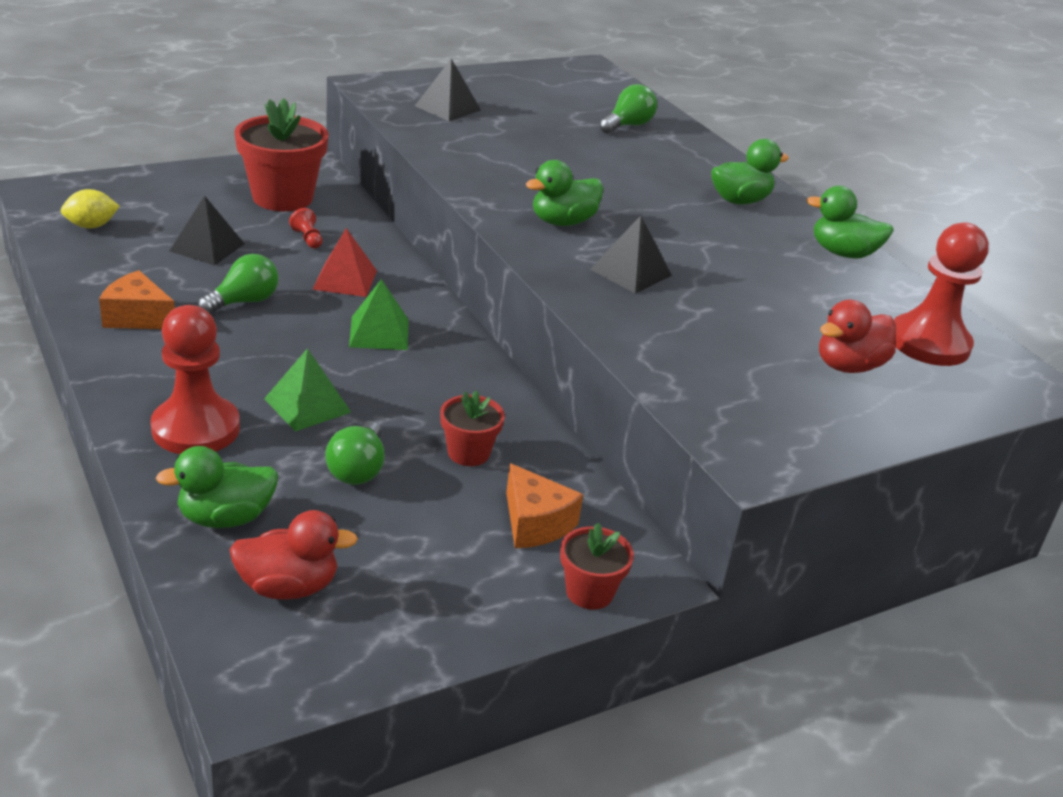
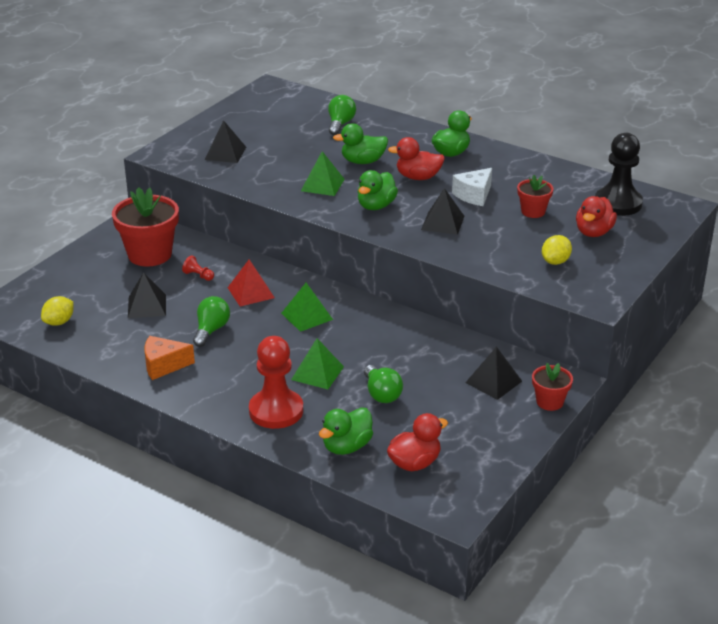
camera: 25 degrees left, 0 degrees up
red flower pot [440,390,505,466] -> red flower pot moved to [517,175,553,218]
orange cheese [506,463,583,548] -> black pyramid [465,346,522,400]
green duck [806,186,894,259] -> green duck moved to [333,123,388,164]
red pawn [894,222,989,366] -> black pawn [595,133,643,216]
none -> green pyramid [301,151,345,196]
none -> red duck [388,137,445,180]
none -> white cheese [452,168,492,206]
none -> yellow lemon [542,235,572,265]

